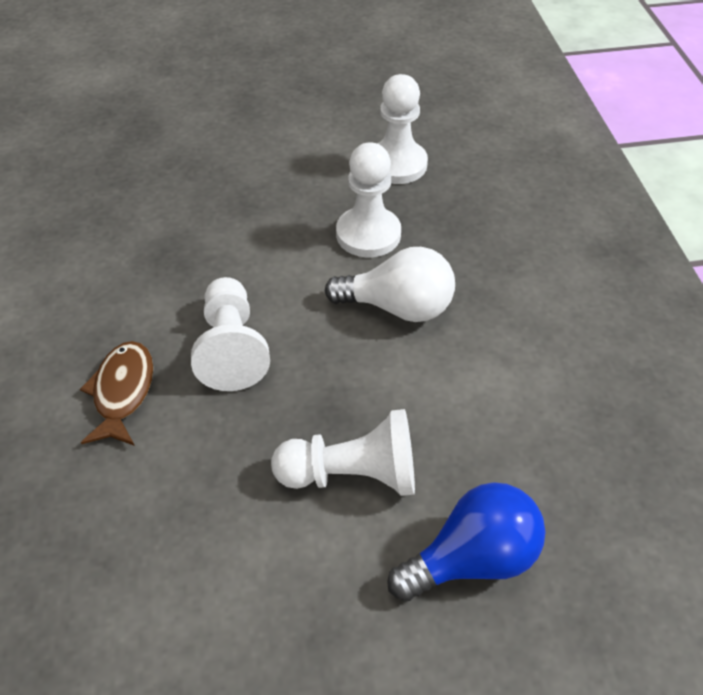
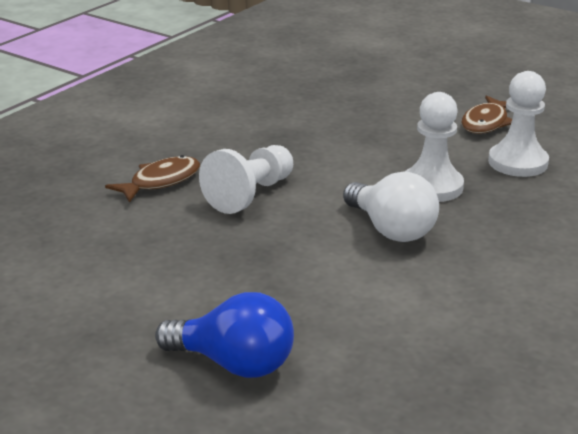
camera: 45 degrees right, 20 degrees down
white pawn [271,409,415,496] -> none
none -> brown fish [461,95,512,134]

